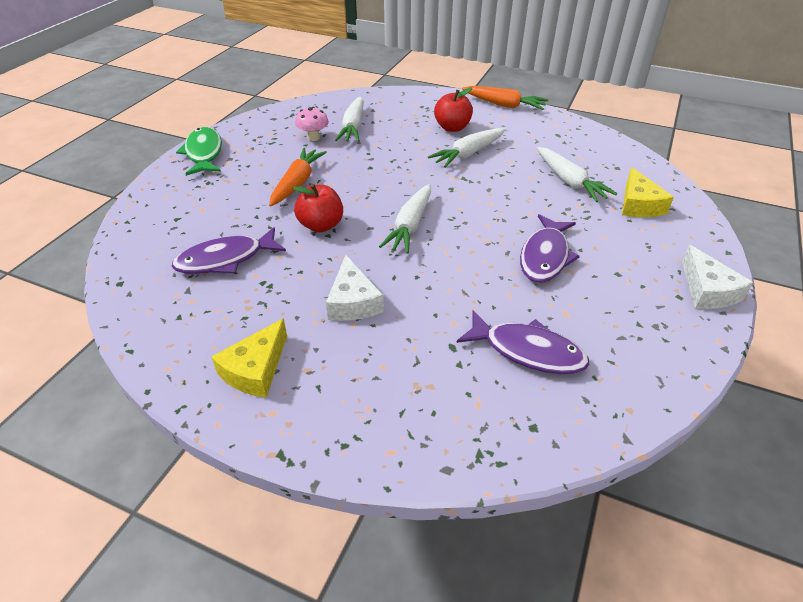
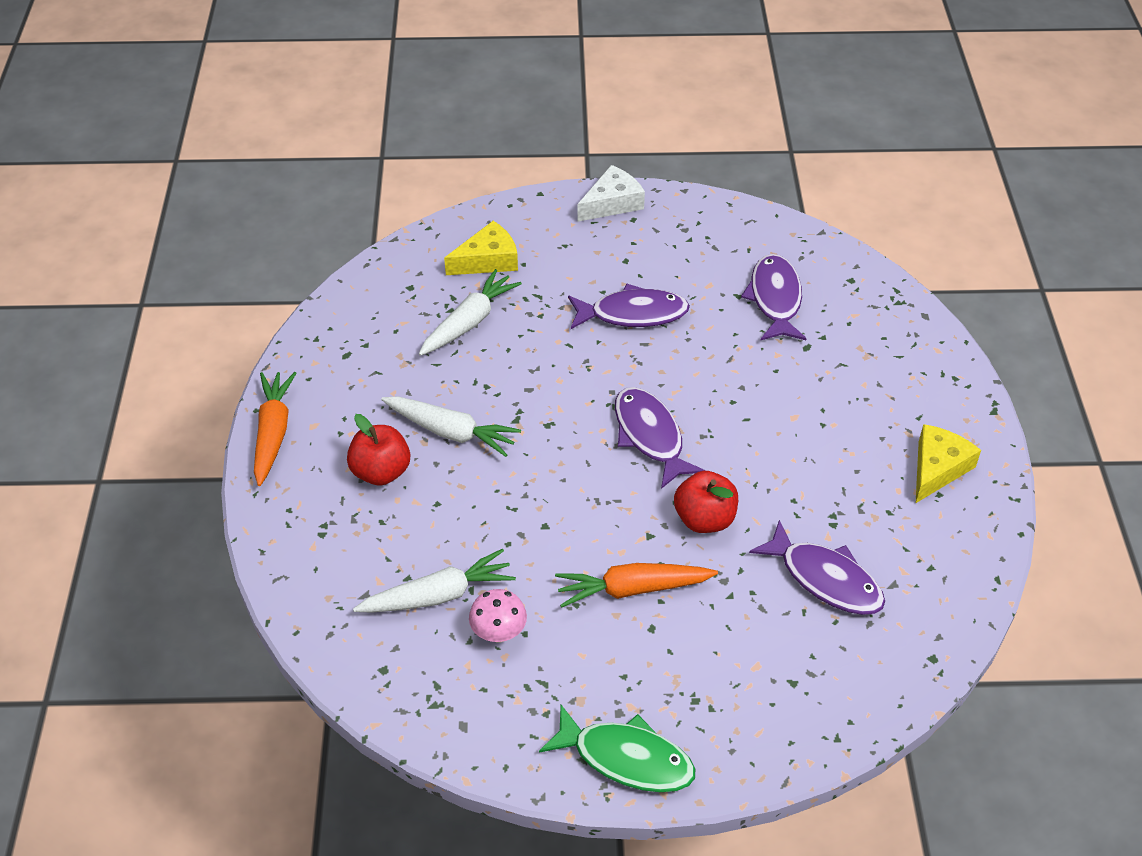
camera: 115 degrees left, 5 degrees up
green fish [176,127,222,176] -> green fish turned 120 degrees counterclockwise [539,705,695,792]
yellow cheese [211,318,287,398] -> yellow cheese turned 60 degrees counterclockwise [915,424,981,504]
white cheese [326,255,384,321] -> none
white carrot [379,184,431,254] -> purple fish [615,387,705,489]

